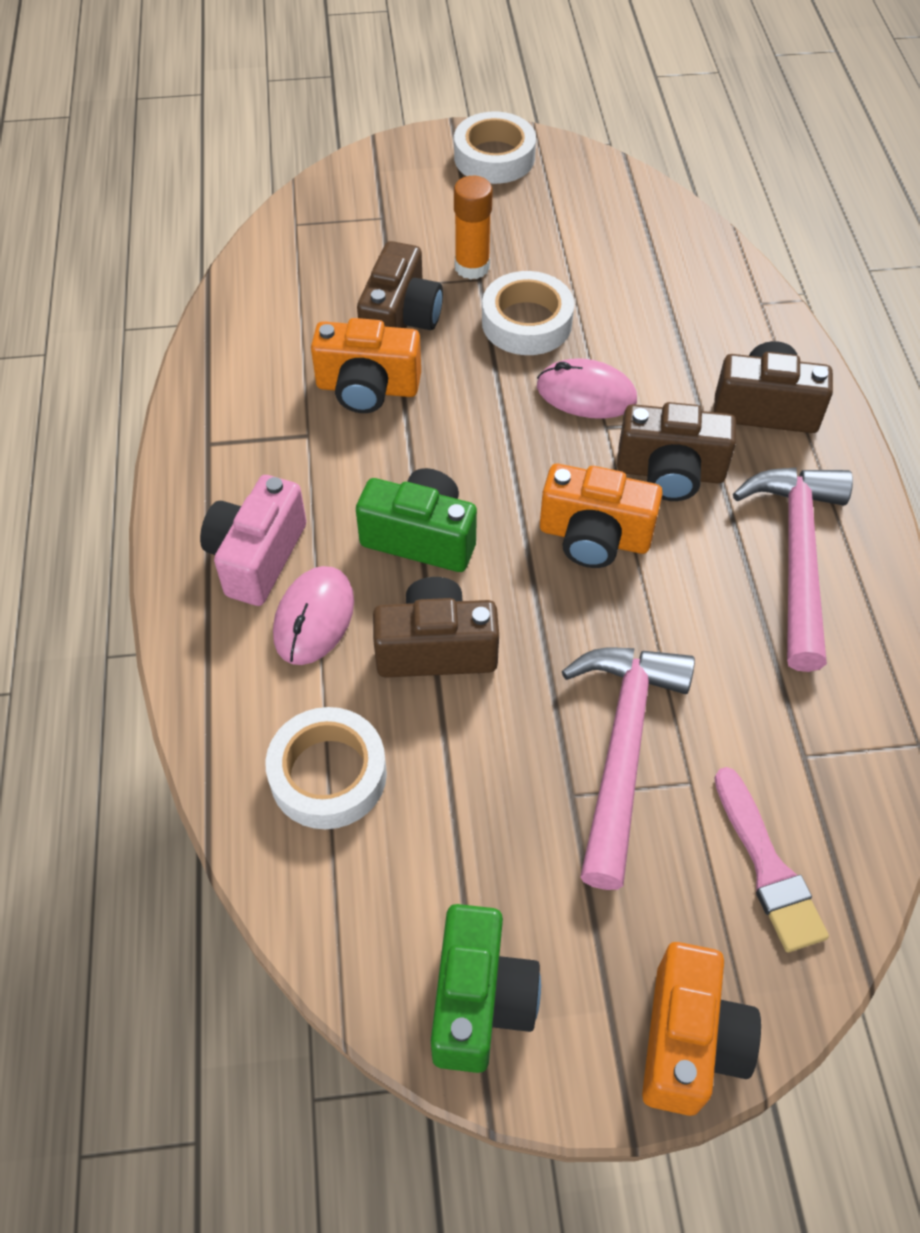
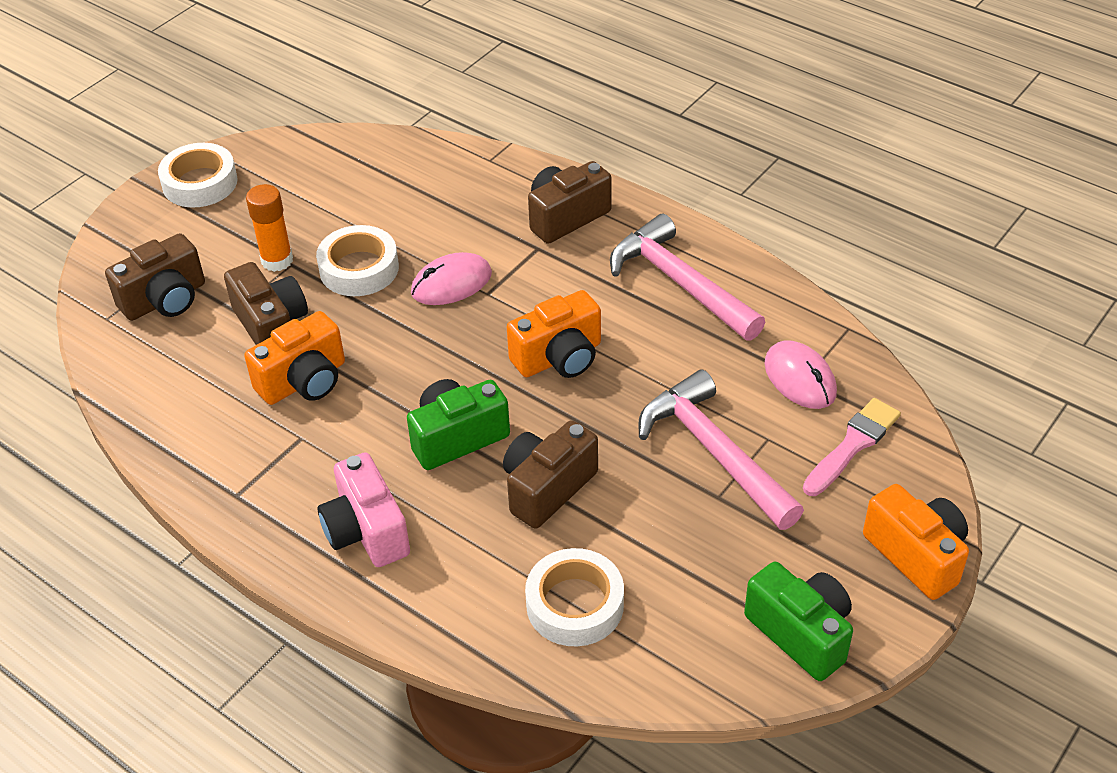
camera: 45 degrees left, 10 degrees down
pink mouse [273,566,354,665] -> pink mouse moved to [764,340,837,409]
brown camera [617,402,736,501] -> brown camera moved to [105,233,205,321]
pink brush [714,767,829,953] -> pink brush turned 75 degrees counterclockwise [803,398,901,496]

